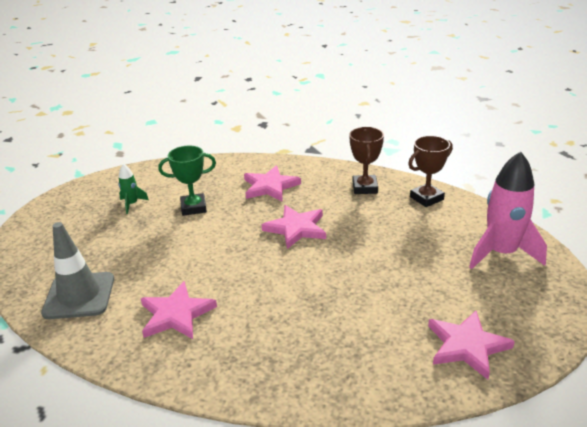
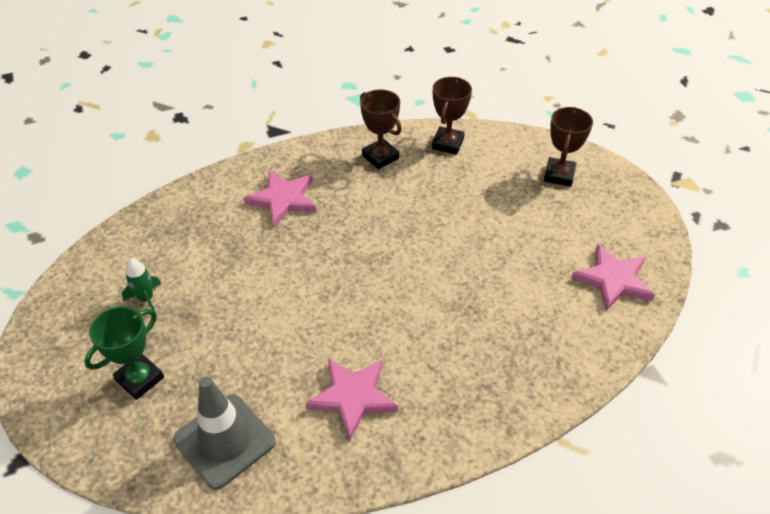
camera: 40 degrees left, 15 degrees up
green trophy [158,146,216,216] -> green trophy moved to [84,306,164,400]
pink star [262,205,326,249] -> none
pink rocket [469,151,547,269] -> brown trophy [544,107,593,187]

